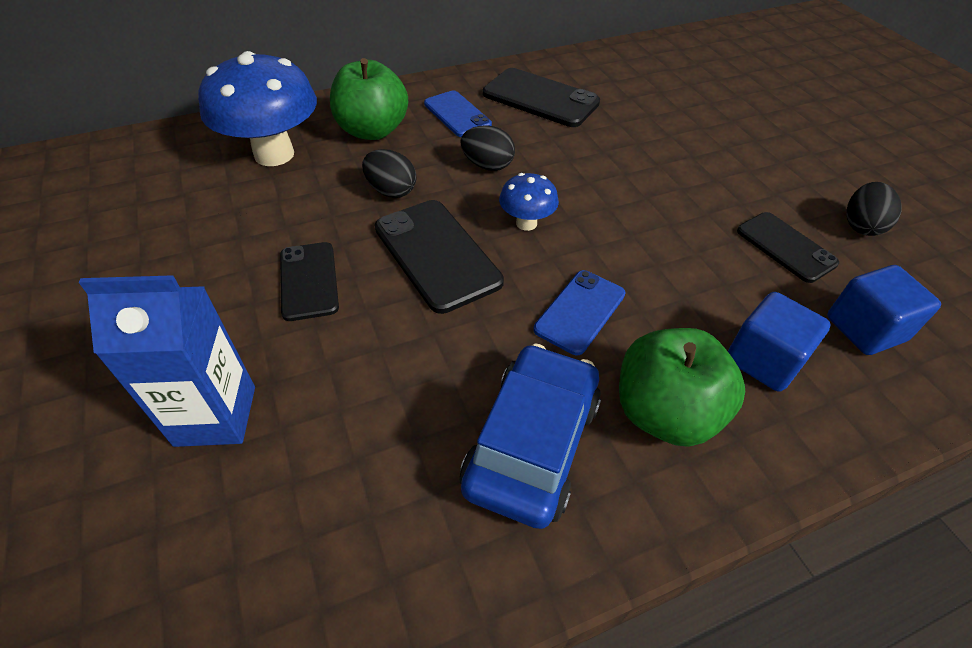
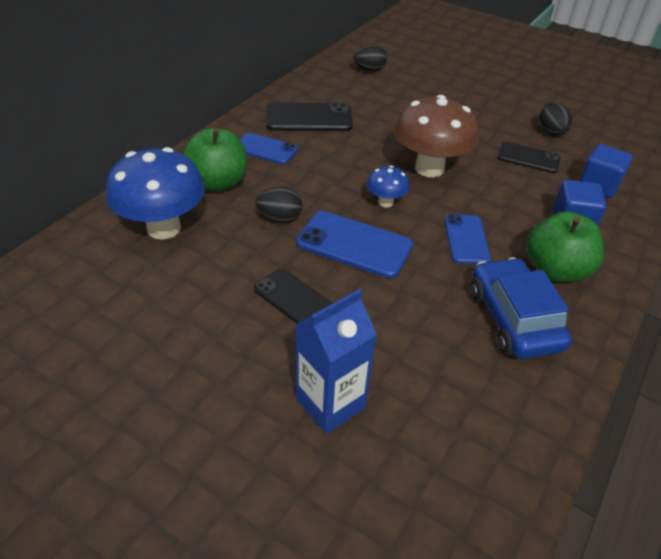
camera: 35 degrees left, 5 degrees down
black phone [375,200,504,314] -> blue phone [296,211,413,278]
black egg [460,125,515,171] -> black egg moved to [354,45,387,71]
none -> brown mushroom [394,95,478,177]

